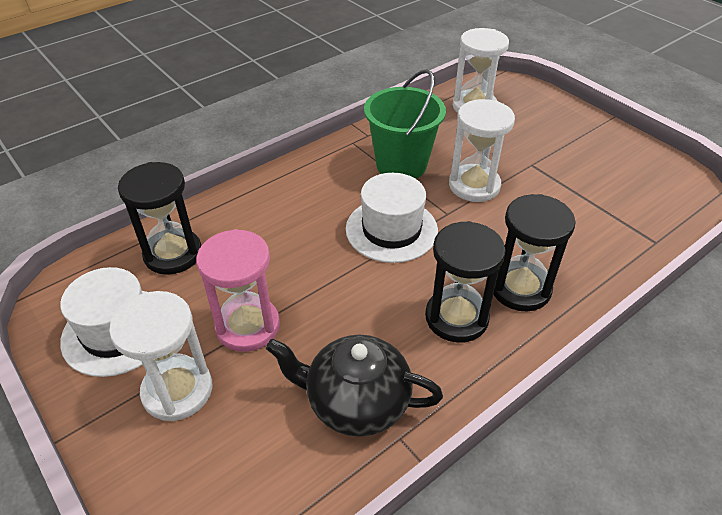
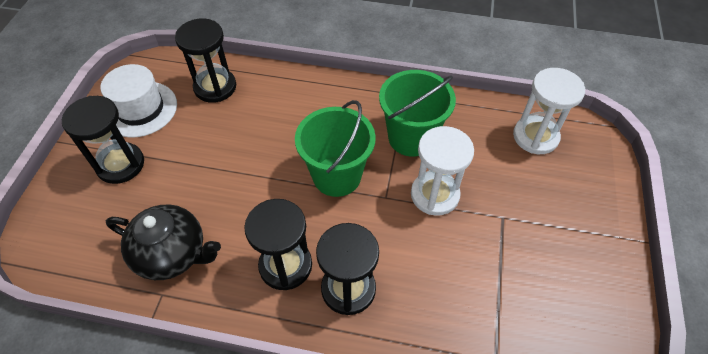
camera: 50 degrees right, 10 degrees up
white hourglass [109,291,212,421] -> black hourglass [62,96,144,184]
pink hourglass [196,229,280,352] -> none
black teapot [266,335,443,437] -> black teapot turned 135 degrees clockwise [106,205,221,280]
white hat [346,173,438,263] -> green bucket [295,100,376,197]

